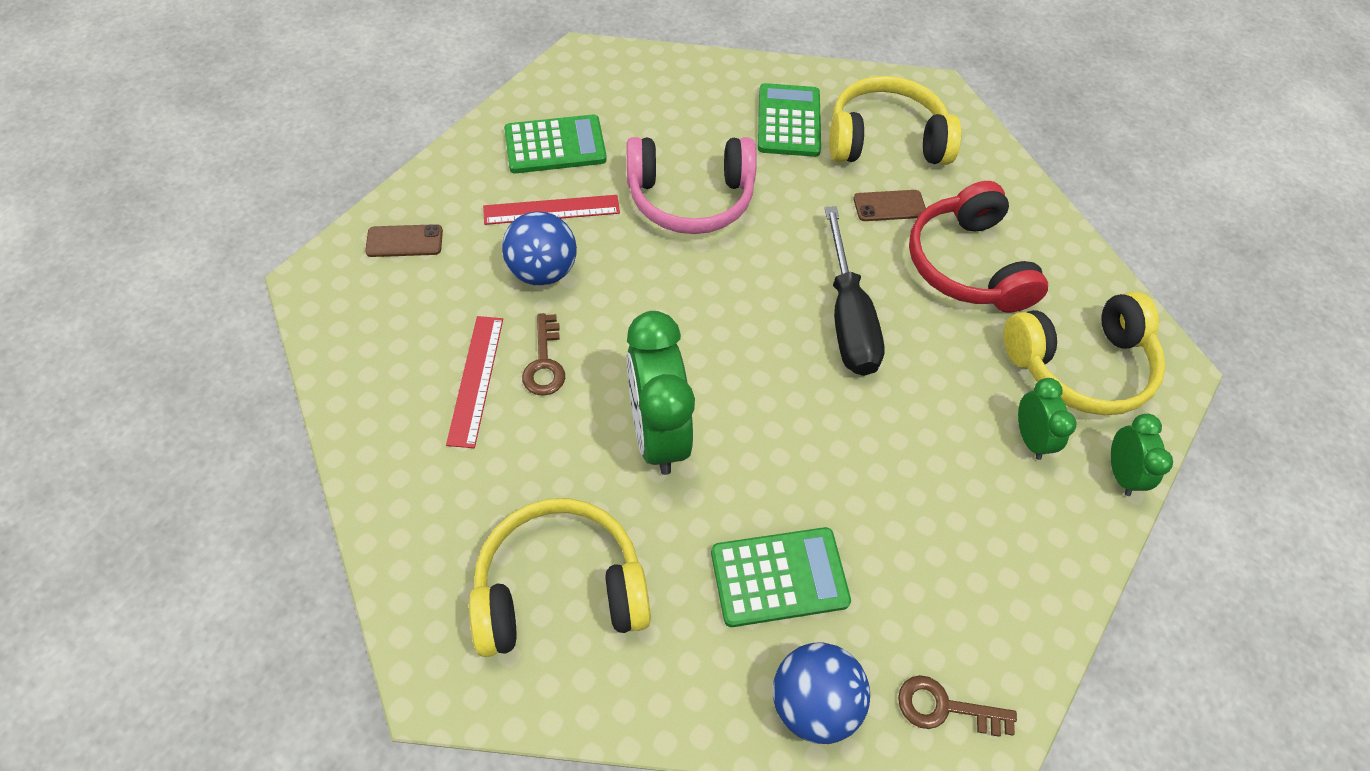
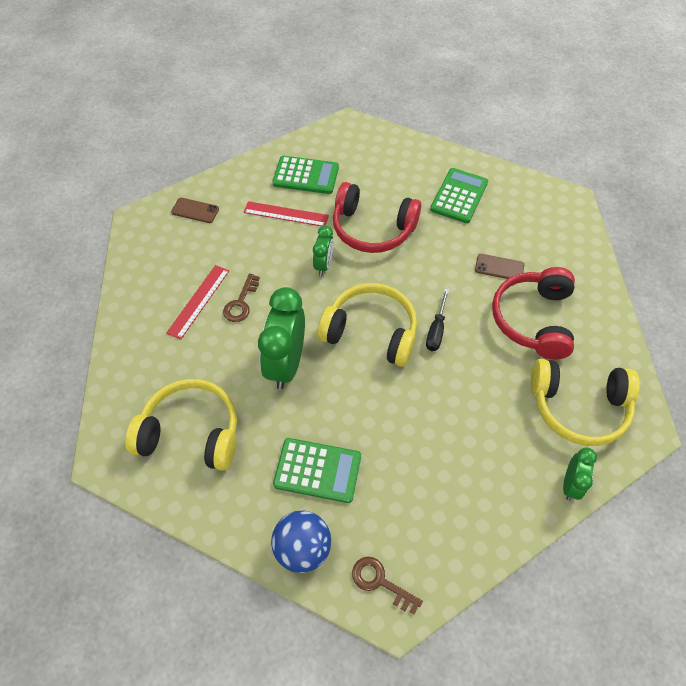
camera: 25 degrees right, 0 degrees up
blue ball [502,211,577,286] -> none
pink headphones [627,137,757,234] -> red headphones [333,182,421,253]
black screwdriver [825,206,885,376] -> black screwdriver [426,289,449,351], size x0.55
yellow headphones [829,76,961,165] -> yellow headphones moved to [317,283,417,367]
green clock [1018,378,1077,460] -> green clock moved to [313,226,334,276]

